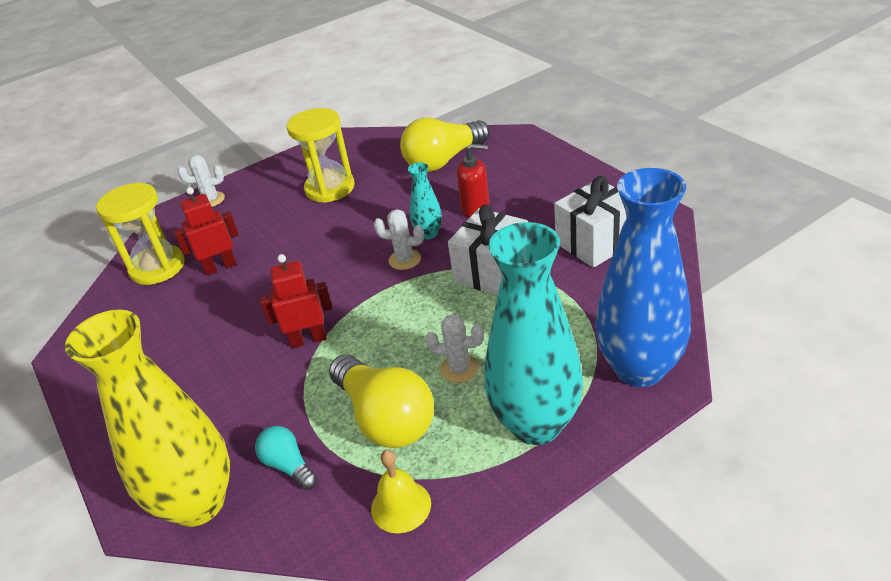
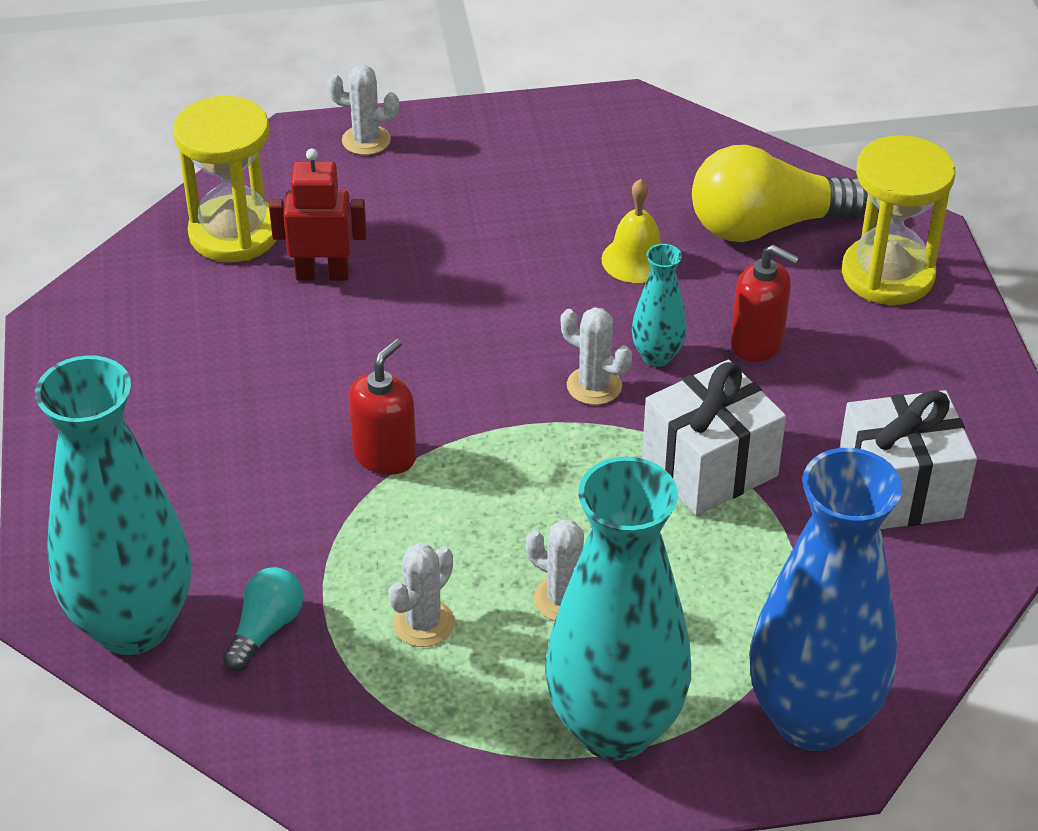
camera: 20 degrees right, 5 degrees up
yellow vase [65,310,230,527] -> turquoise vase [35,355,191,655]
turquoise light bulb [255,426,318,490] -> turquoise light bulb turned 45 degrees clockwise [223,567,304,672]
red robot [260,254,332,348] -> red soap dispenser [349,339,417,475]
yellow hourglass [286,108,355,203] -> yellow hourglass moved to [842,135,955,305]
yellow light bulb [329,355,434,448] -> white cactus [388,543,455,647]
yellow bell [371,450,431,533] -> yellow bell moved to [601,179,661,283]

